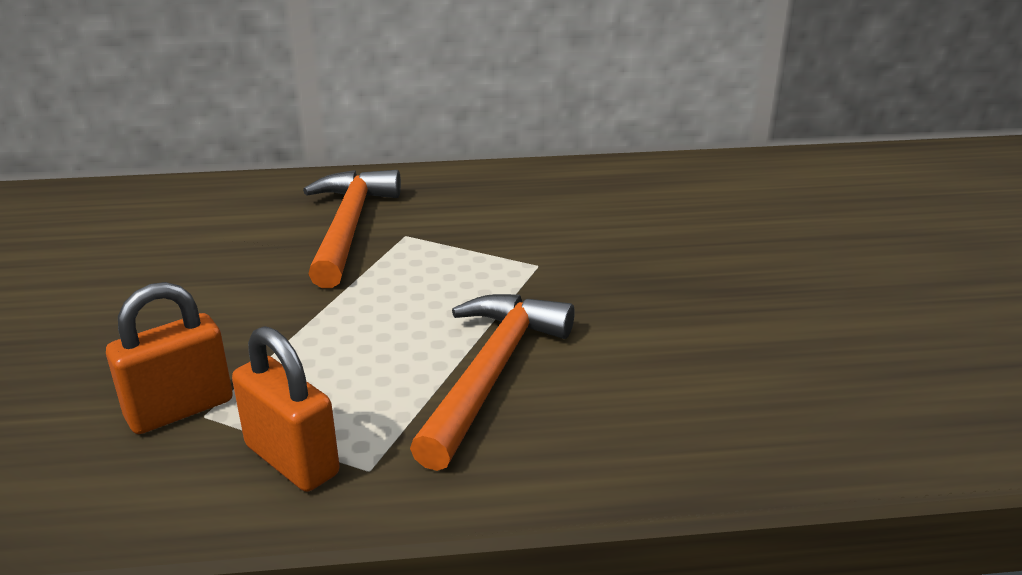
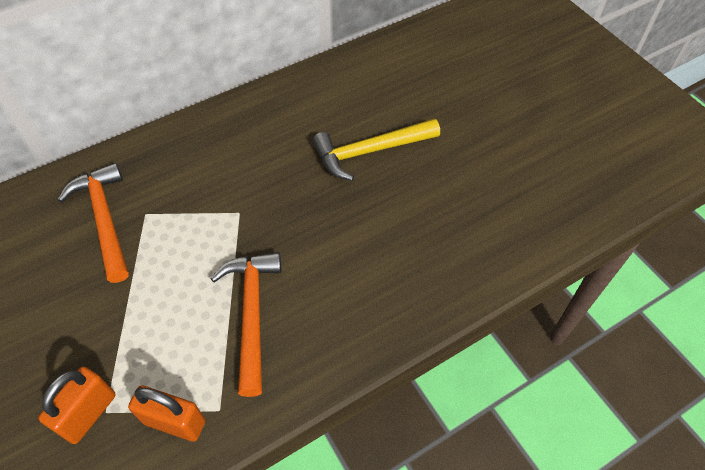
camera: 25 degrees left, 25 degrees up
none -> yellow hammer [312,119,440,181]

